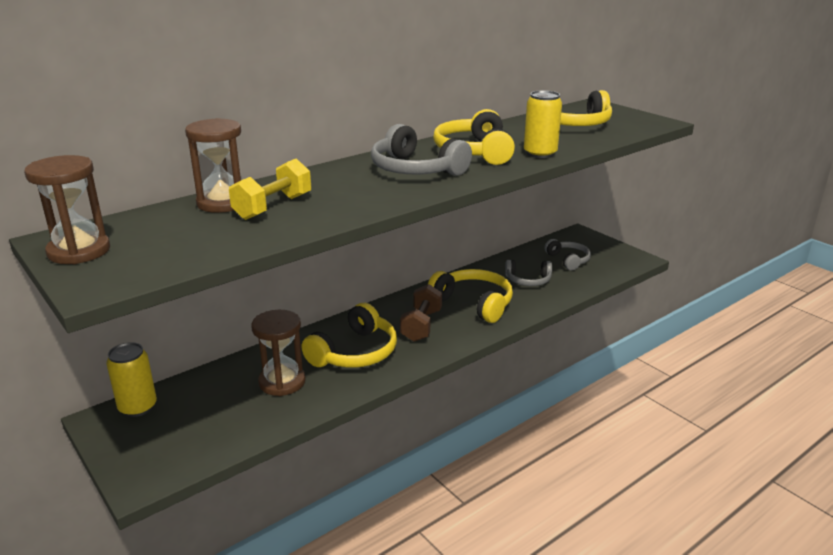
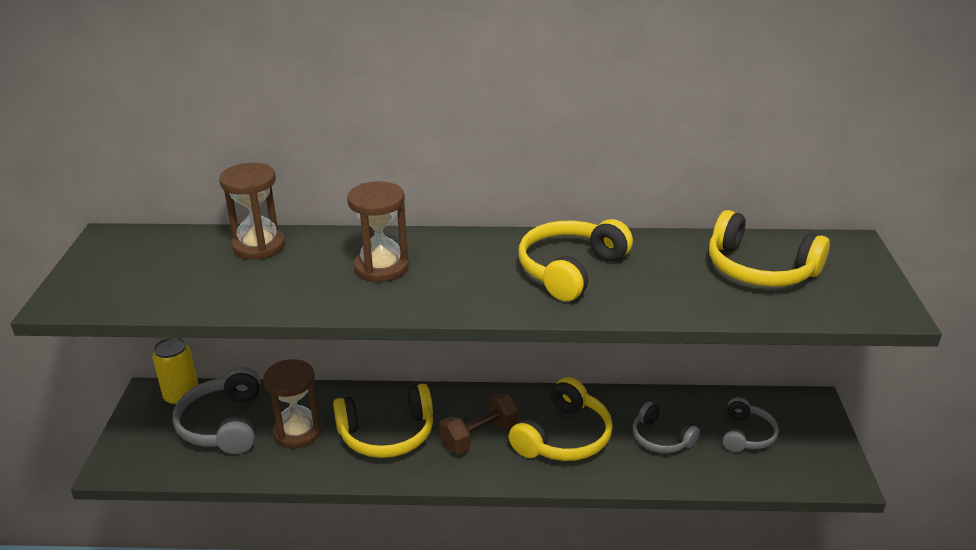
camera: 40 degrees right, 5 degrees up
brown hourglass [24,155,110,264] -> brown hourglass moved to [347,181,409,282]
yellow dumbbell [229,159,311,220] -> none
grey headphones [371,124,472,176] -> grey headphones moved to [173,367,260,454]
yellow headphones [428,269,513,323] -> yellow headphones turned 45 degrees clockwise [509,377,613,461]
yellow can [524,90,562,158] -> none

